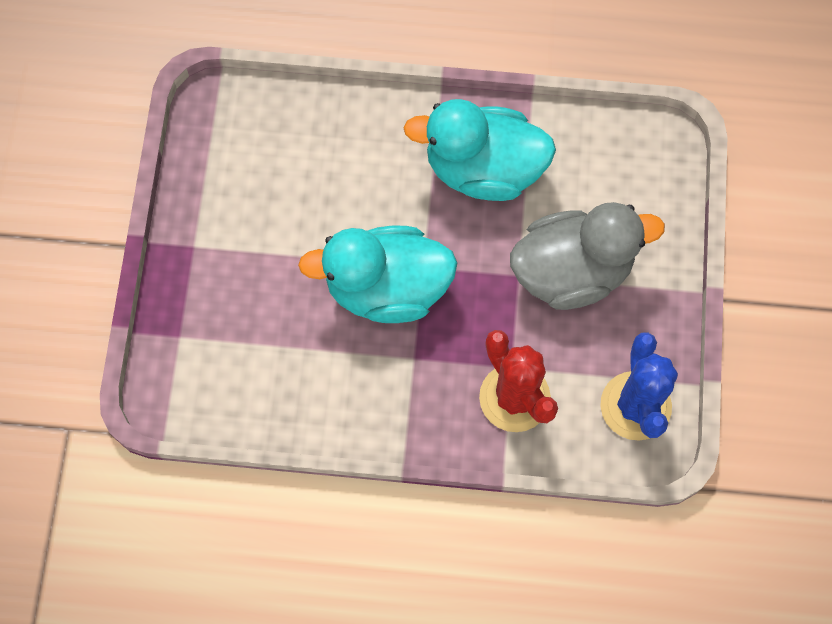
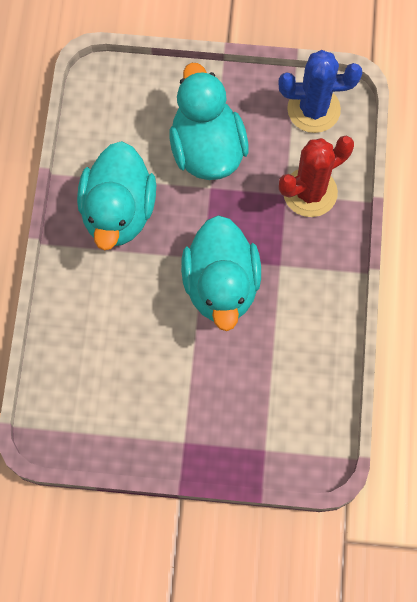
camera: 90 degrees left, 0 degrees up
grey duck [510,202,665,310] -> turquoise duck [169,63,249,180]

